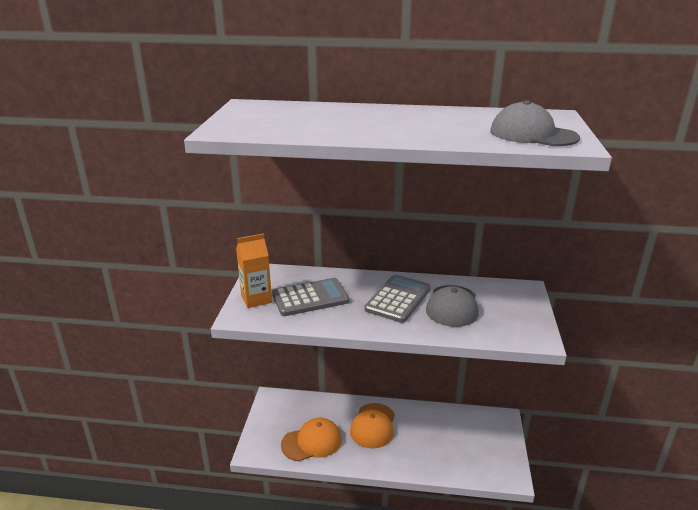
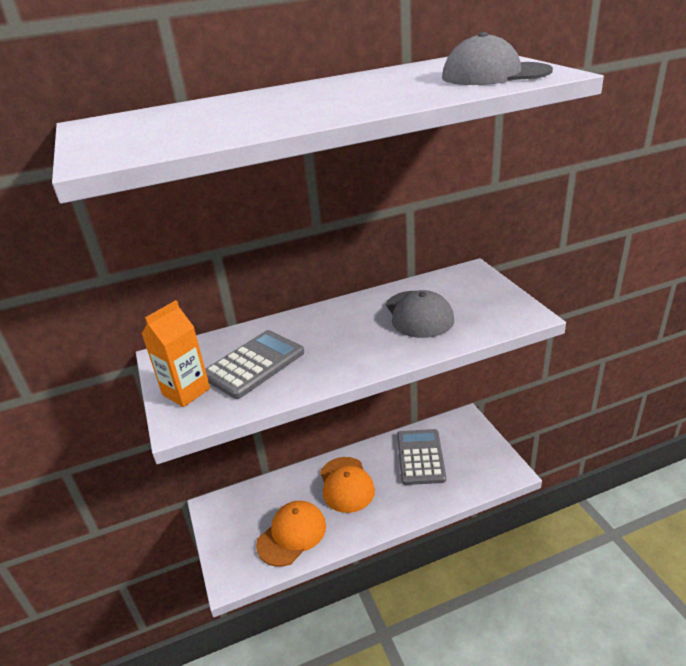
camera: 25 degrees left, 5 degrees up
grey calculator [364,275,431,323] -> grey calculator moved to [397,429,446,485]

